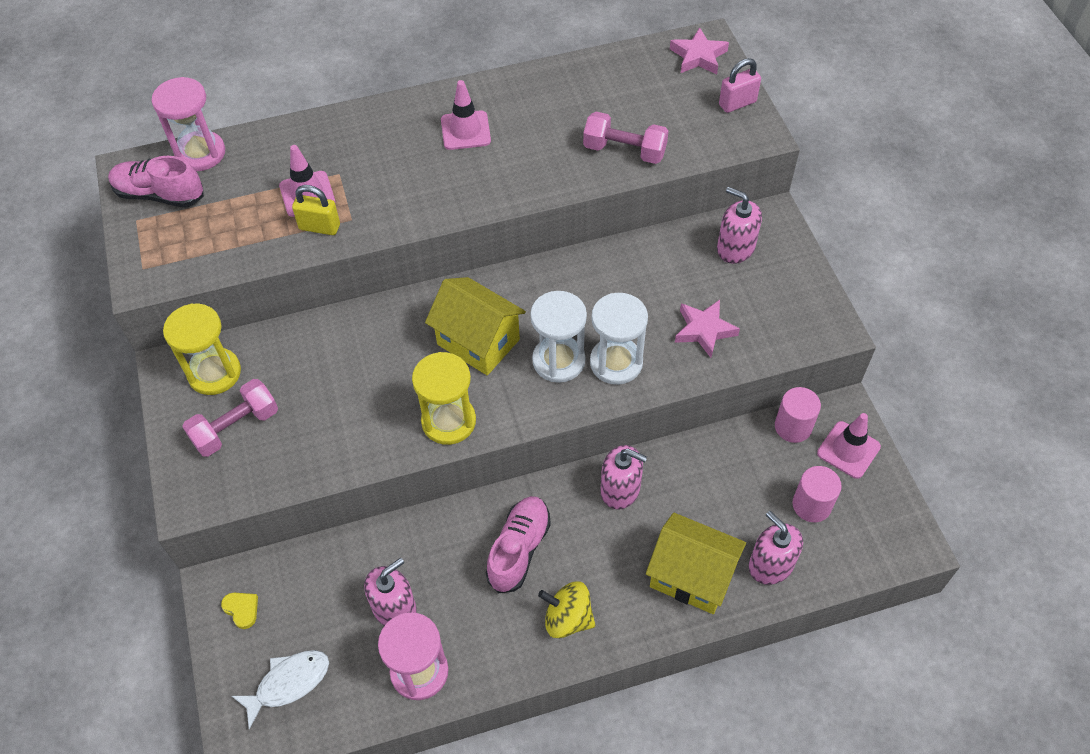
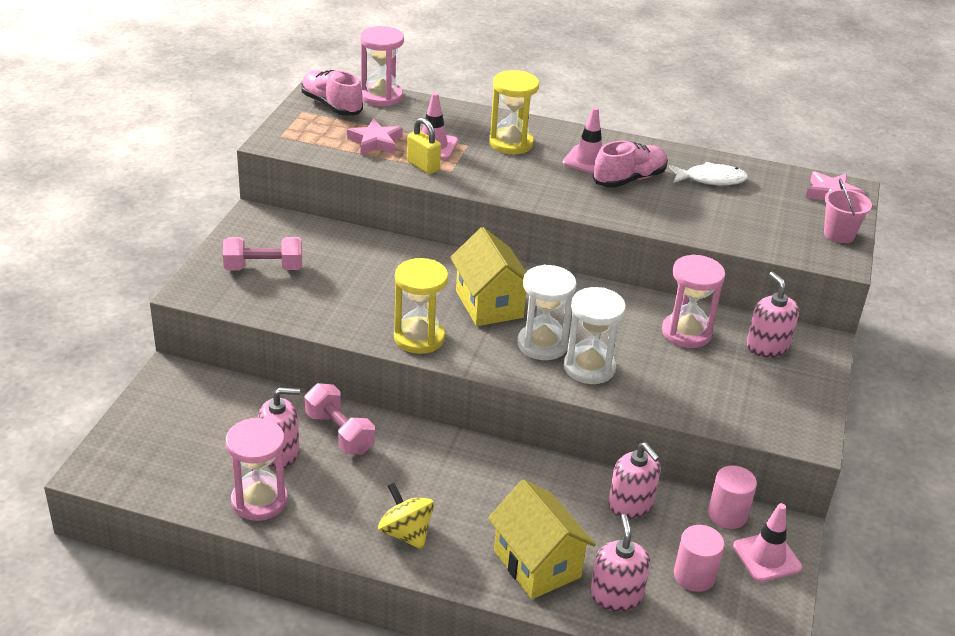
camera: 30 degrees right, 20 degrees down
yellow hourglass [163,304,241,395] -> yellow hourglass moved to [489,70,539,154]
yellow heart [221,593,258,629] -> none
white fish [232,650,329,729] -> white fish moved to [669,162,748,185]
pink shoe [486,496,551,593] -> pink shoe moved to [593,141,668,188]
pink dumbbell [583,112,668,164] -> pink dumbbell moved to [305,383,375,455]
pink soap dispenser [600,445,647,509] -> pink soap dispenser moved to [608,442,661,519]
pink star [675,300,740,358] -> pink star moved to [347,119,403,155]
pink padlock [719,58,761,113] -> pink bucket [824,179,872,243]
none -> pink hourglass [662,254,725,348]

